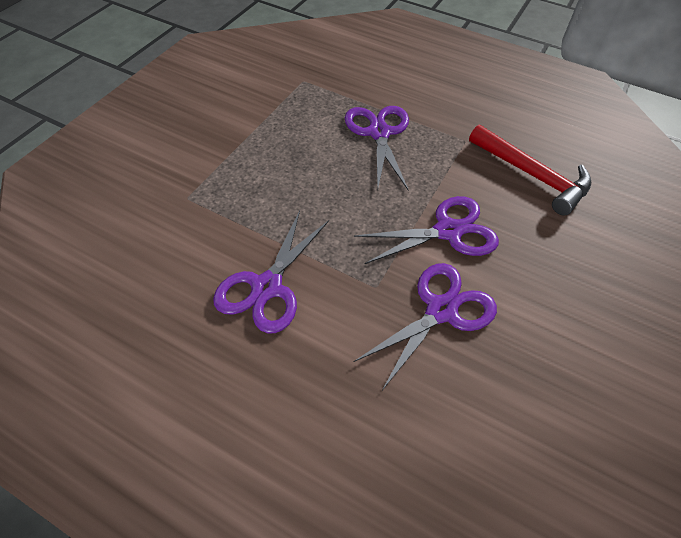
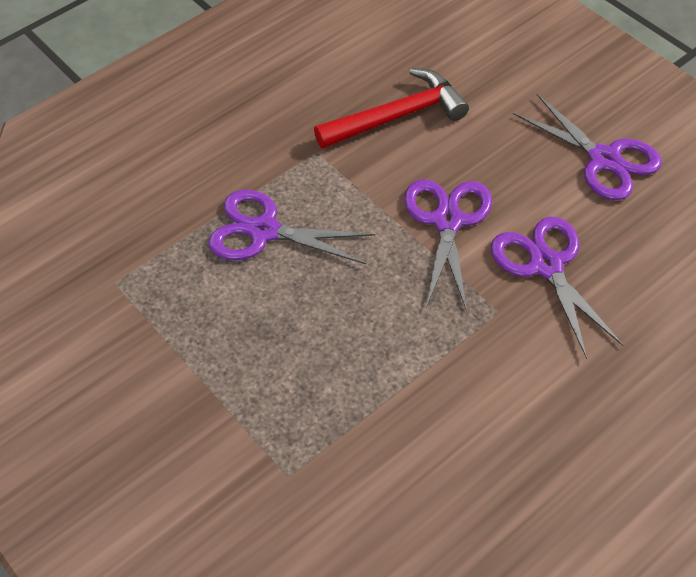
camera: 65 degrees left, 0 degrees up
purple scissors [213,211,329,333] -> purple scissors moved to [513,93,662,200]

